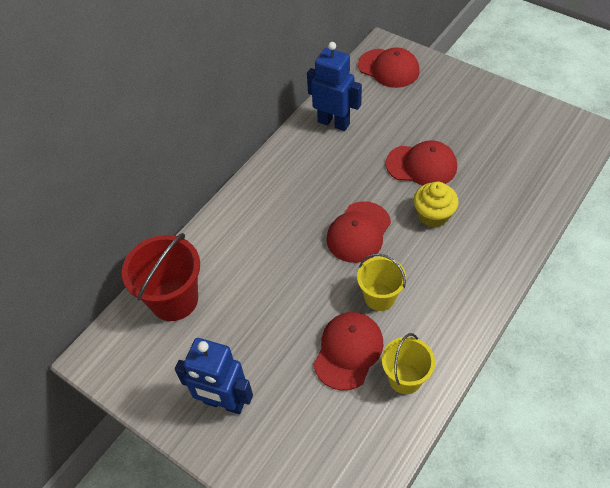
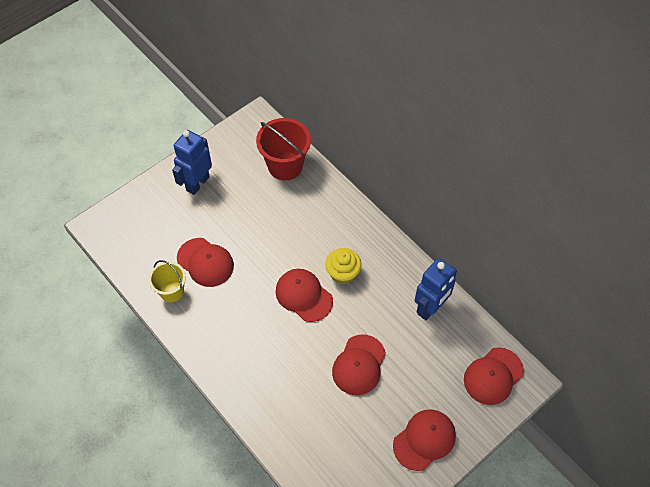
camera: 100 degrees right, 5 degrees up
yellow bucket [357,254,406,311] -> none
yellow cupcake [414,182,459,228] -> yellow cupcake moved to [325,248,362,284]
none -> red cap [393,409,456,471]

